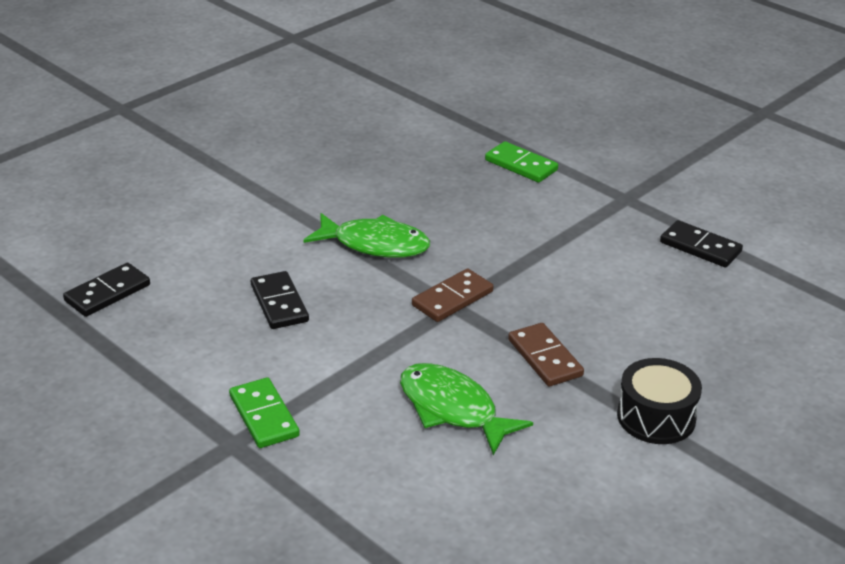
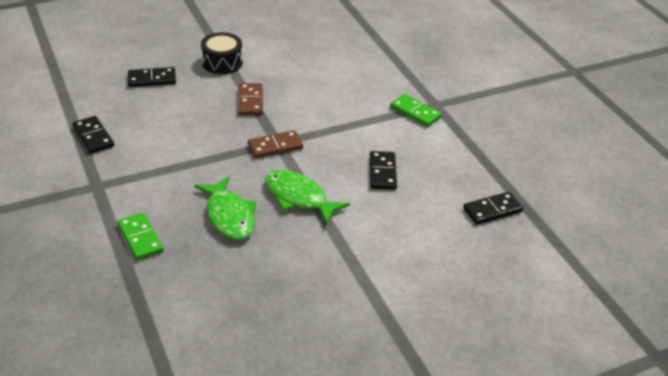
camera: 160 degrees left, 5 degrees up
green domino [229,377,300,448] -> green domino turned 45 degrees counterclockwise [390,94,442,127]
green fish [400,363,533,455] -> green fish moved to [194,176,256,240]
none -> black domino [128,67,176,87]

